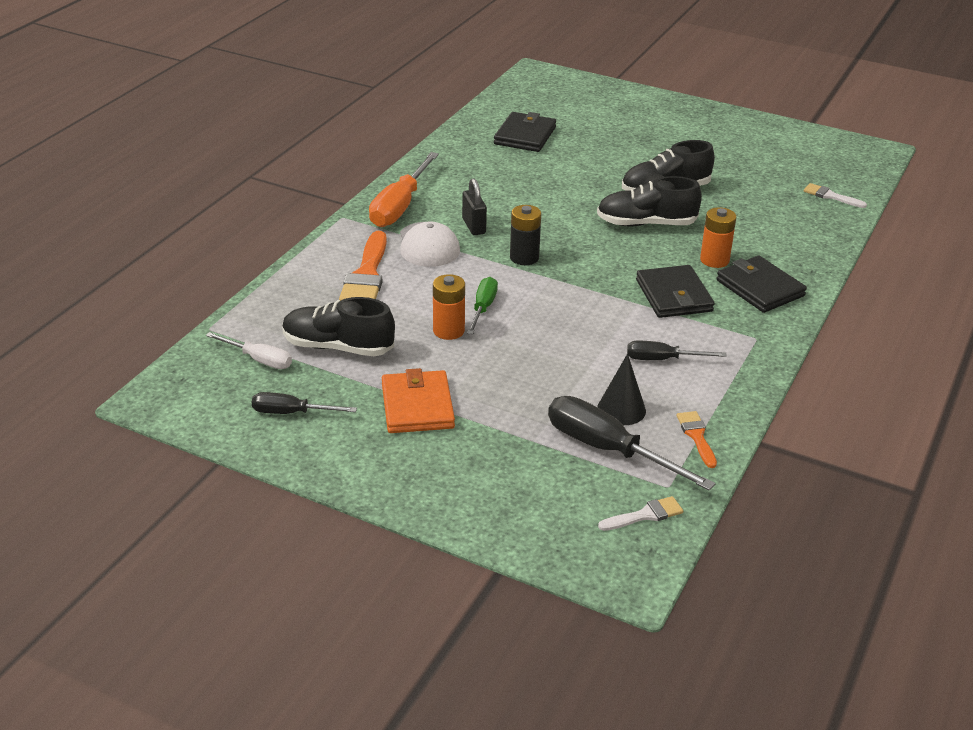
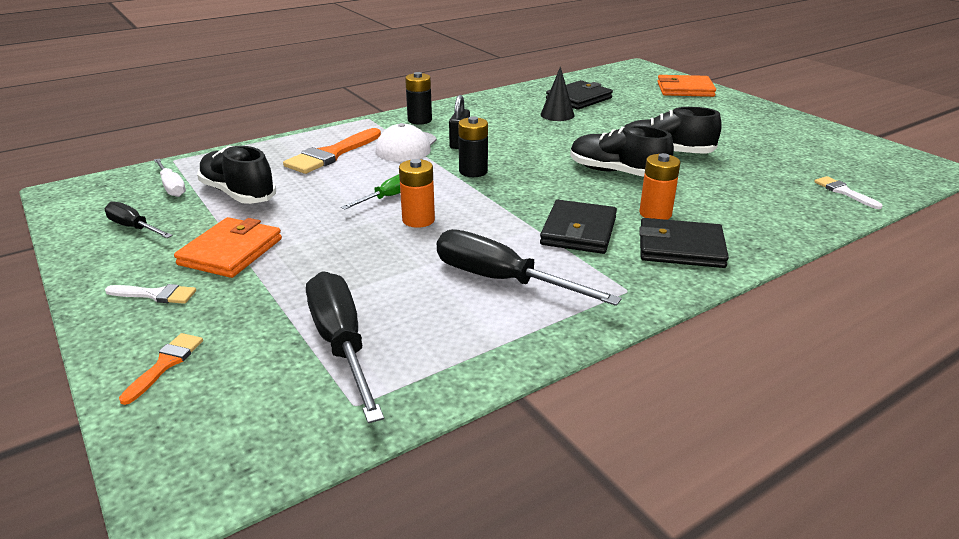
camera: 30 degrees right, 5 degrees down
orange screwdriver [369,152,439,227] -> black battery [405,72,432,125]
orange battery [433,274,465,340] -> orange battery moved to [399,159,435,228]
black cone [597,354,646,425] -> black cone moved to [540,66,575,121]
white brush [598,496,683,531] -> white brush moved to [105,284,196,304]
black screwdriver [627,341,727,360] -> black screwdriver [437,229,622,306], size x1.73
orange brush [677,411,717,468] -> orange brush moved to [119,333,203,405]
black wallet [716,256,807,313] -> black wallet turned 75 degrees counterclockwise [639,218,729,268]
none -> orange wallet [657,75,716,97]

